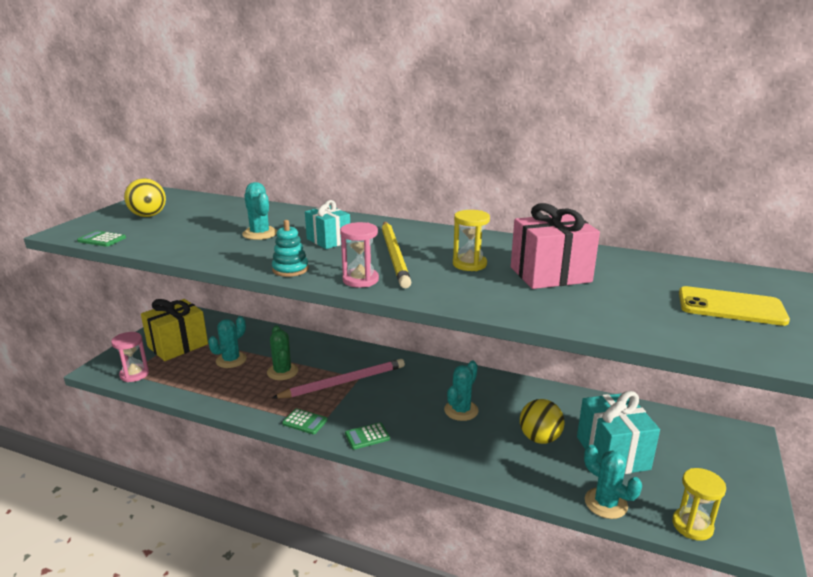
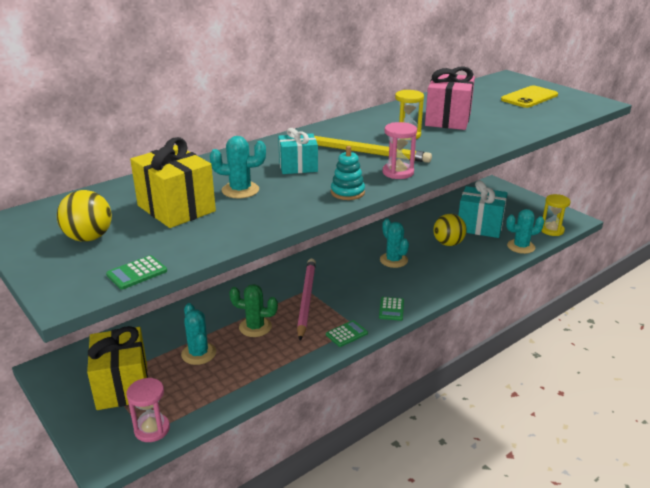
camera: 60 degrees left, 5 degrees up
none -> yellow gift [130,137,216,228]

